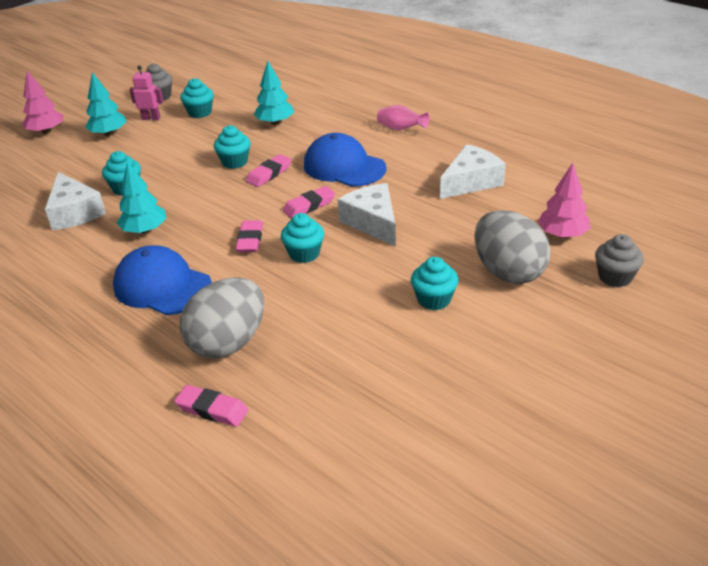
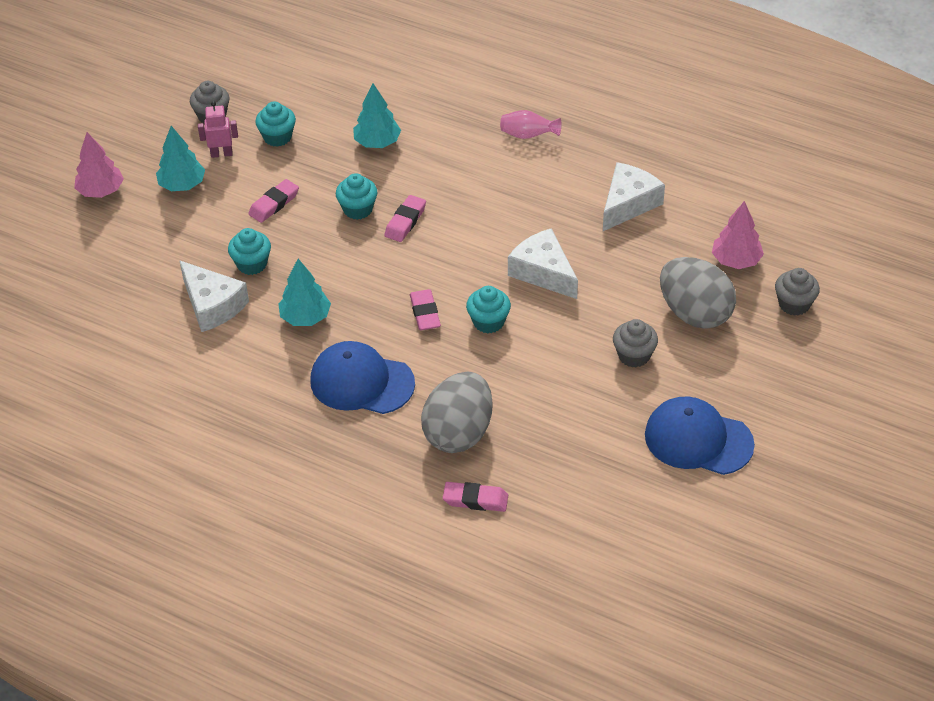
camera: 15 degrees left, 10 degrees up
pink eraser [283,186,335,219] -> pink eraser moved to [248,179,299,223]
blue cap [304,133,387,187] -> blue cap moved to [645,397,755,475]
turquoise cupcake [411,257,458,310] -> grey cupcake [613,319,658,368]

